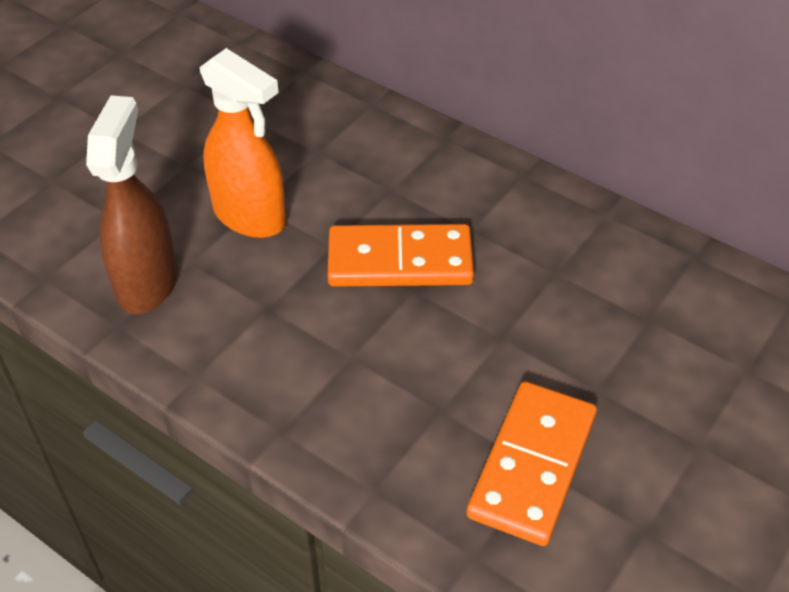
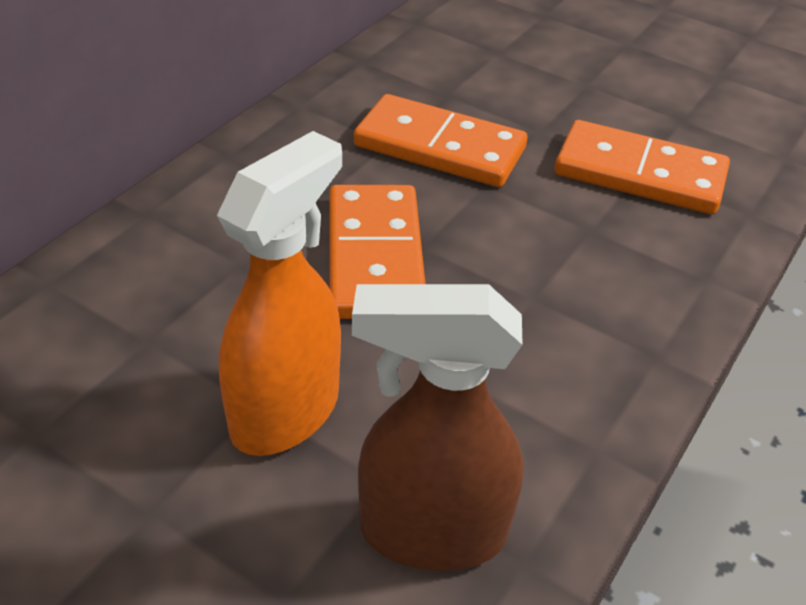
camera: 95 degrees left, 5 degrees down
none -> orange domino [354,94,528,187]

